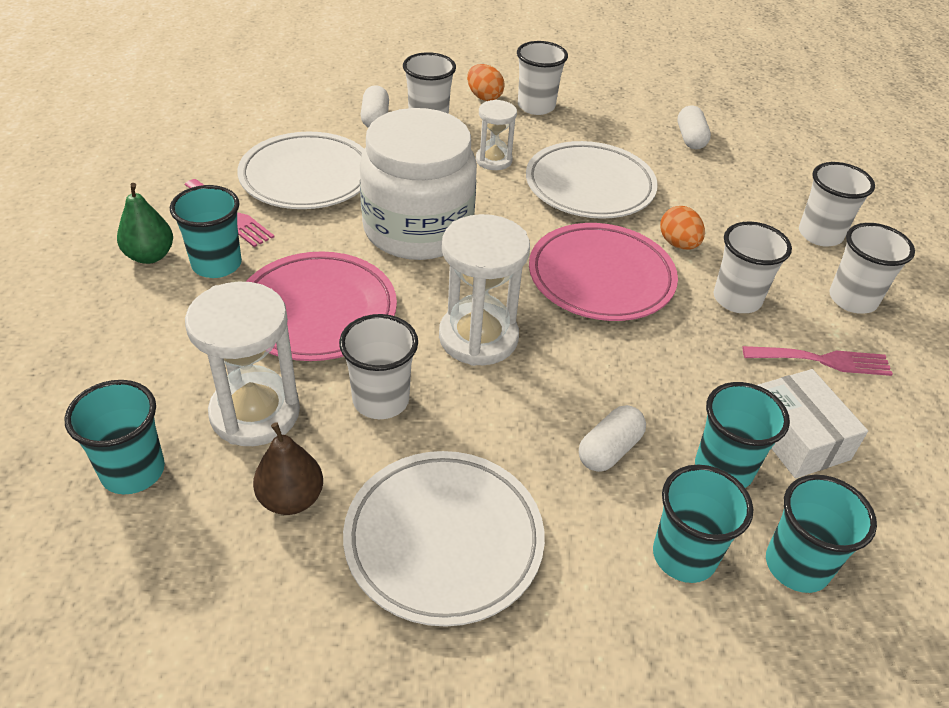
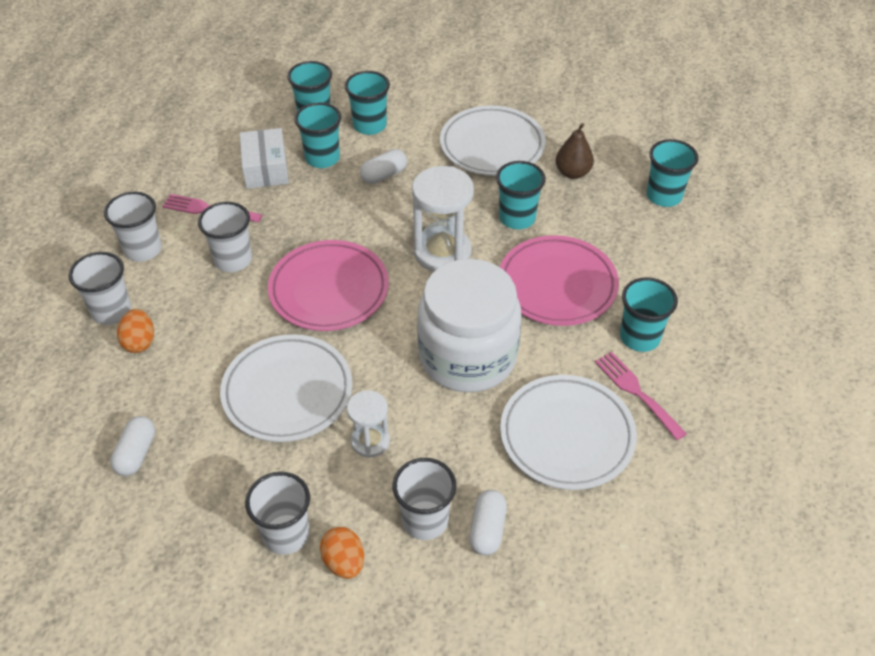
camera: 165 degrees left, 5 degrees up
green pear [117,183,173,264] -> none
white hourglass [185,282,300,446] -> none
white cup [339,314,418,419] -> turquoise cup [496,161,546,229]
orange egg [660,206,705,250] -> orange egg moved to [117,309,154,353]

